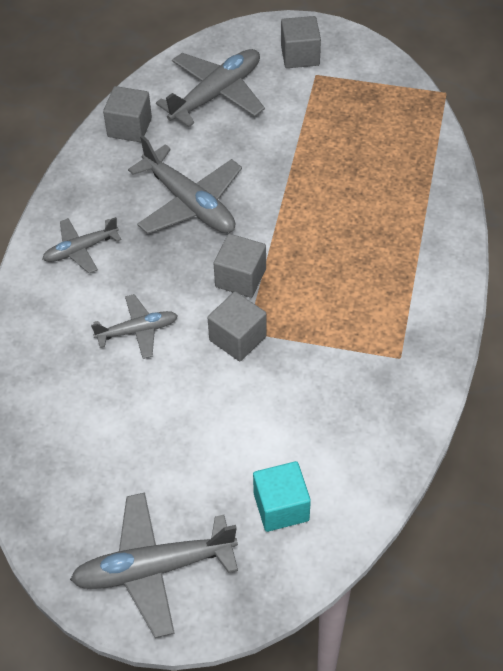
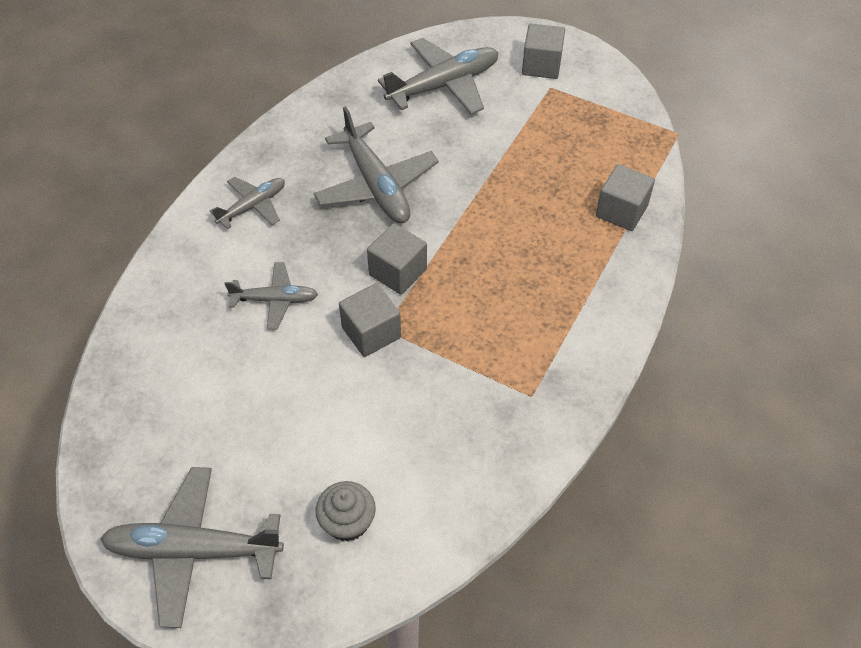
camera: 15 degrees right, 0 degrees up
grey plane [43,217,121,274] -> grey plane turned 150 degrees clockwise [209,177,285,229]
grey cube [103,86,152,142] -> grey cube moved to [596,164,655,231]
turquoise cube [253,461,311,532] -> grey cupcake [315,481,376,542]

